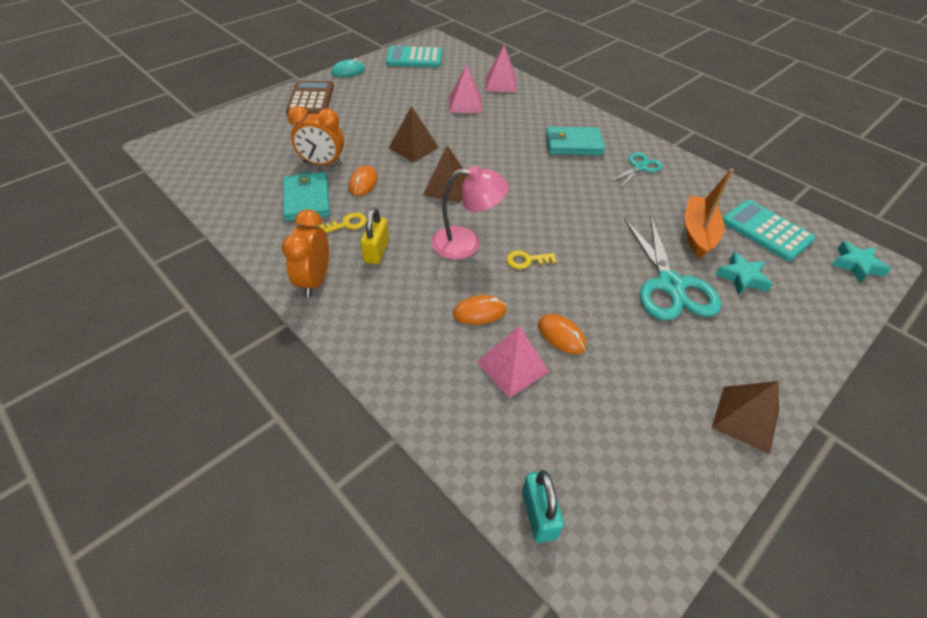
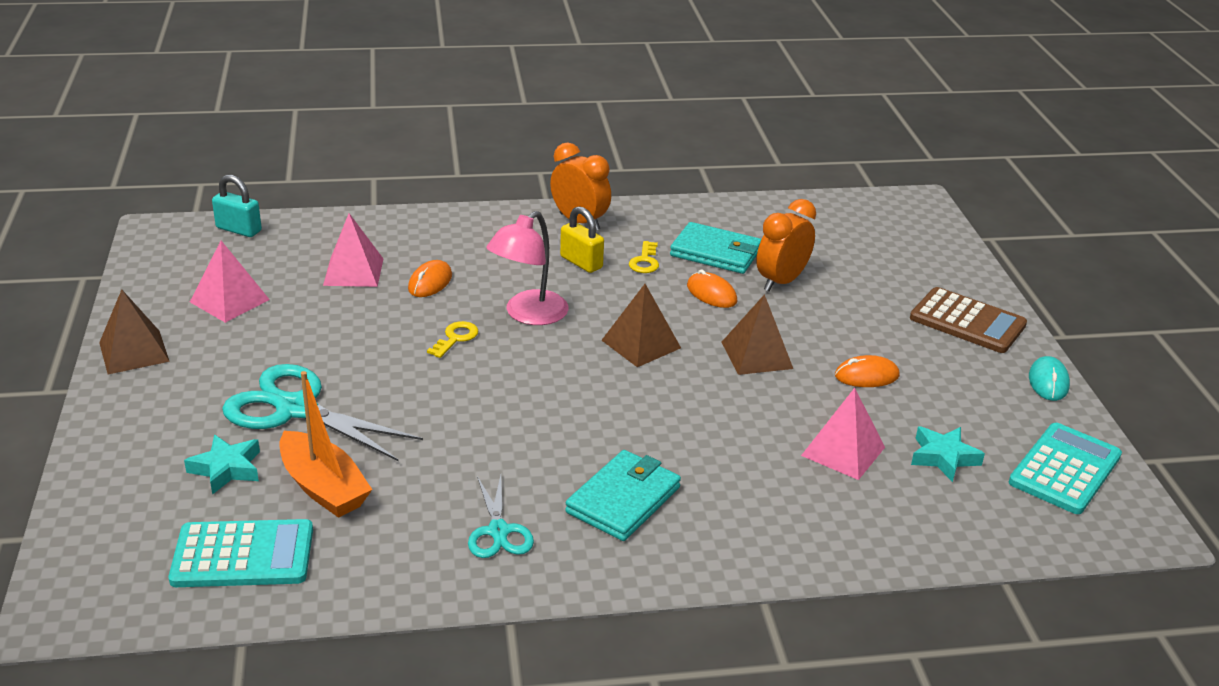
camera: 125 degrees right, 15 degrees down
pink pyramid [485,45,517,93] -> pink pyramid moved to [190,241,270,323]
orange mouse [538,314,586,354] -> orange mouse moved to [835,355,900,387]
turquoise star [832,241,891,283] -> turquoise star moved to [911,426,985,482]

